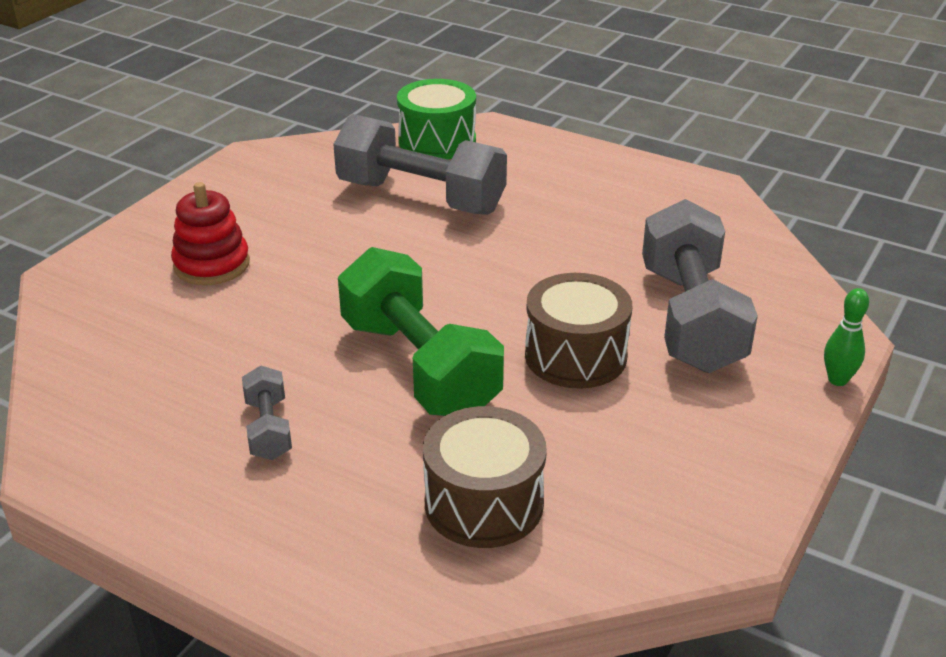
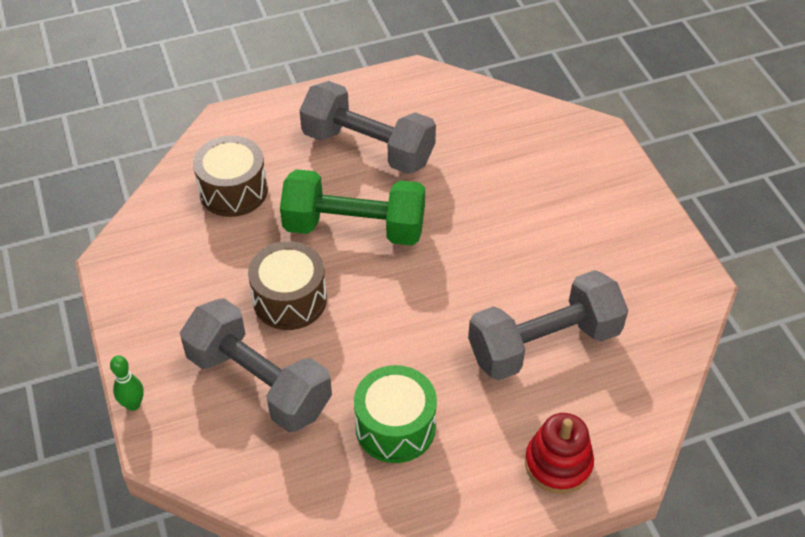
camera: 130 degrees right, 15 degrees up
red stacking toy [171,182,250,285] -> red stacking toy moved to [525,413,594,494]
grey dumbbell [242,365,292,460] -> grey dumbbell [300,81,436,174], size x2.14
green drum [397,79,476,160] -> green drum moved to [354,365,437,463]

